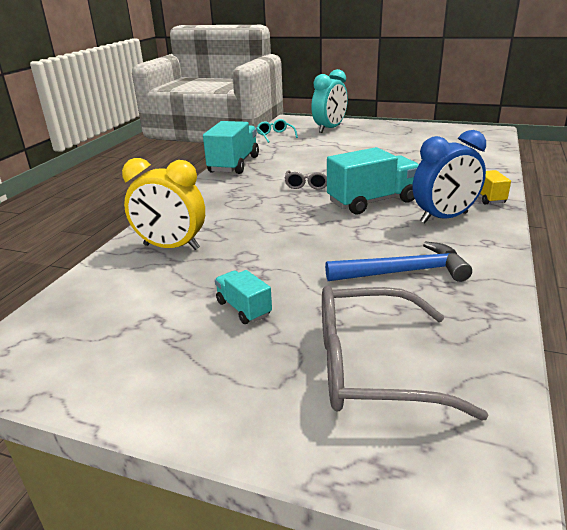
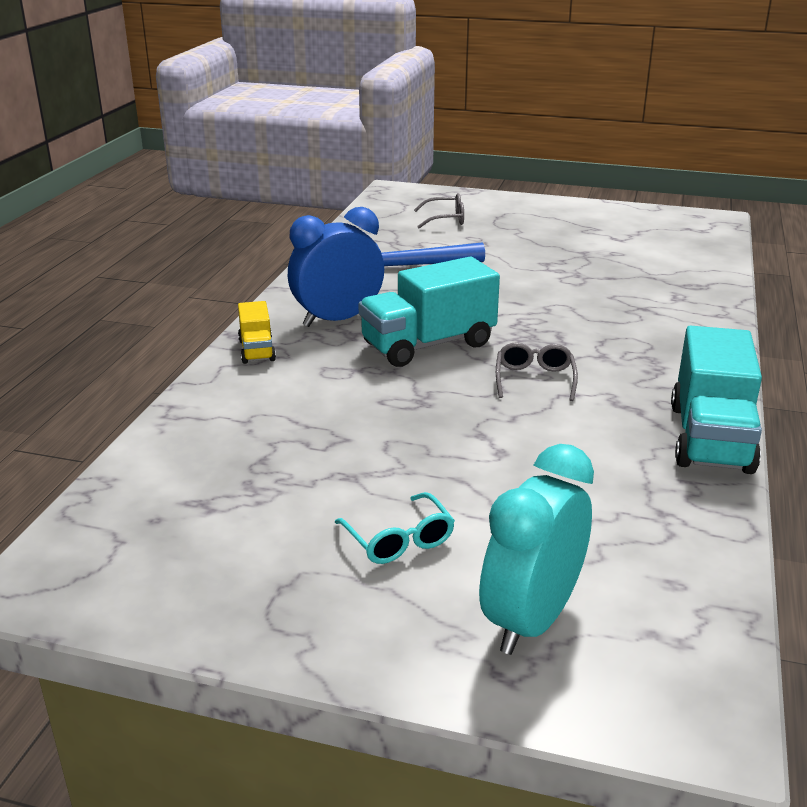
camera: 175 degrees right, 0 degrees up
yellow clock [122,158,205,250] -> none
turquoise truck [215,270,272,324] -> none
turquoise glasses [257,119,298,143] -> turquoise glasses moved to [335,492,455,564]
grey glasses [322,286,489,421] -> grey glasses [414,193,464,228], size x0.50

